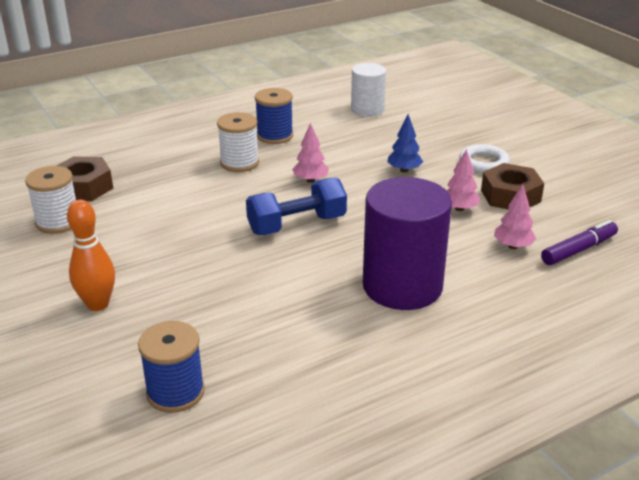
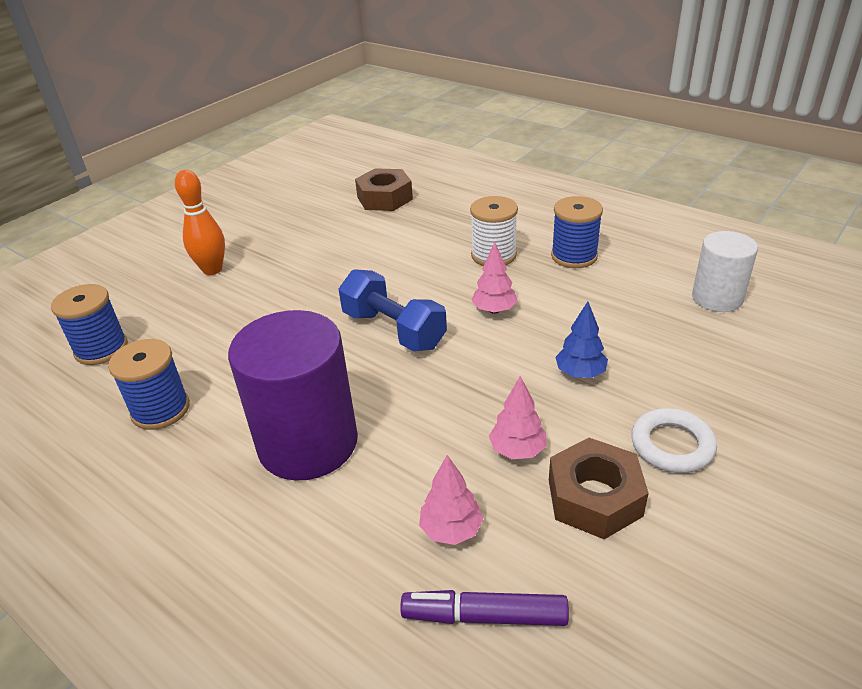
camera: 70 degrees right, 5 degrees up
white spool [25,166,76,234] -> none
purple marker [541,220,618,265] -> purple marker turned 150 degrees clockwise [400,590,569,626]
none -> blue spool [108,339,190,430]

